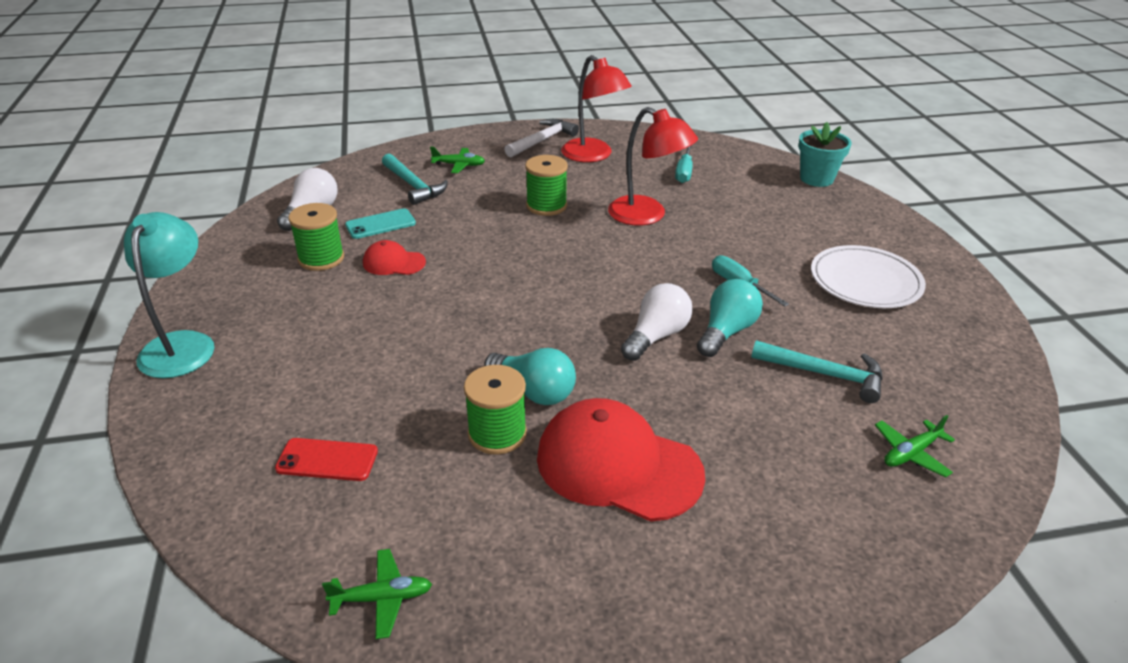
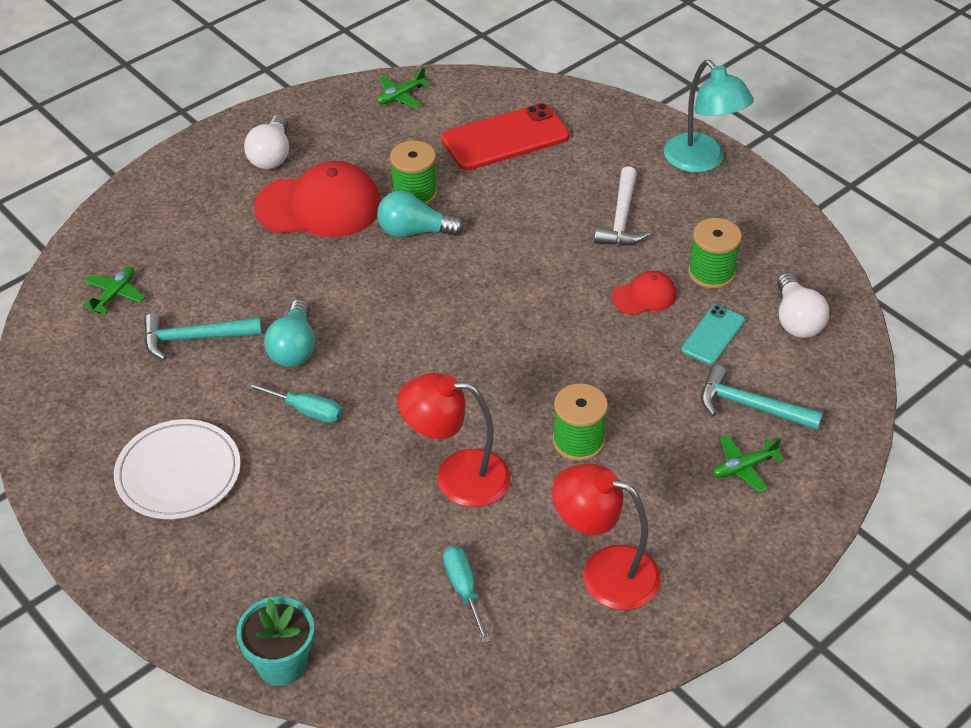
camera: 150 degrees right, 10 degrees up
red phone [275,438,378,481] -> red phone [441,103,570,170], size x1.82
white hammer [504,119,579,158] -> white hammer moved to [594,166,650,246]
white light bulb [621,283,693,361] -> white light bulb moved to [244,115,289,169]

